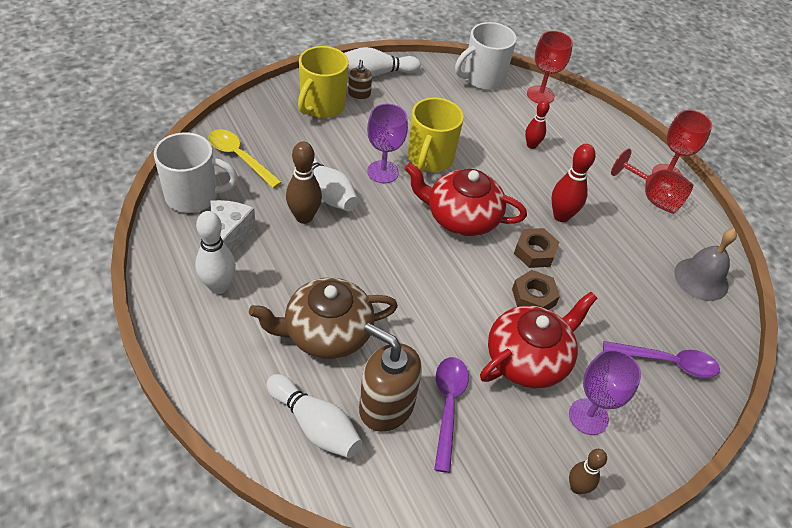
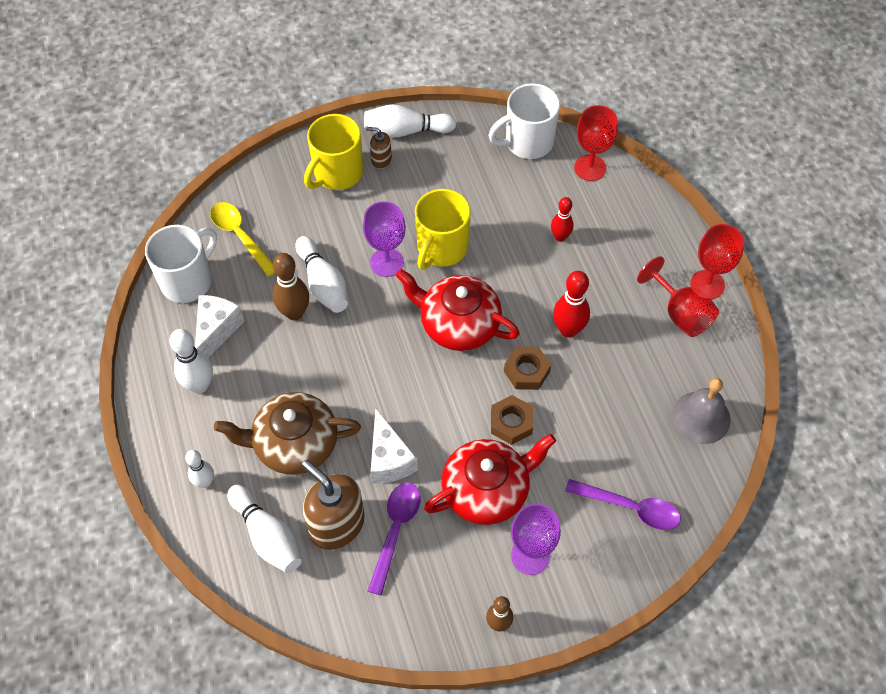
camera: 15 degrees right, 10 degrees up
white mug [154,133,238,213] -> white mug turned 60 degrees counterclockwise [145,225,217,303]
brown soap dispenser [348,60,372,100] -> brown soap dispenser turned 90 degrees clockwise [366,127,392,169]
none -> white bowling pin [185,450,214,488]
none -> white cheese [371,408,418,484]

